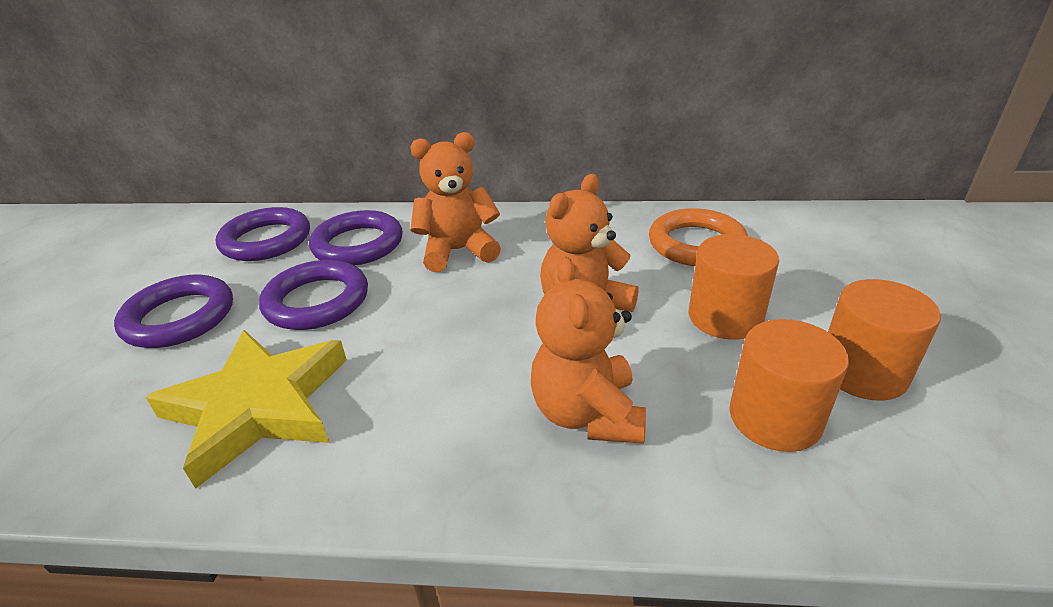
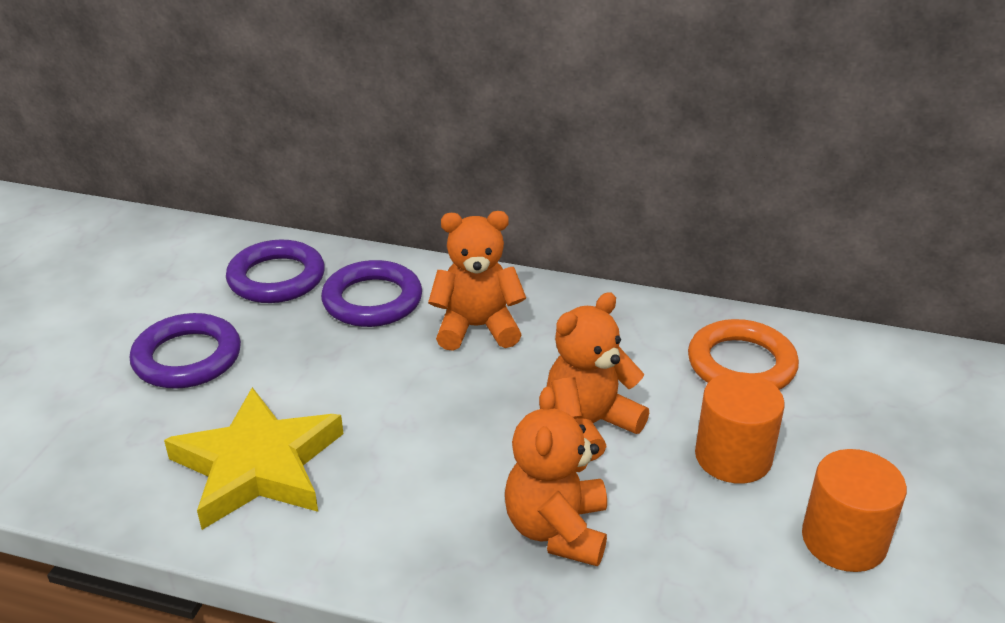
camera: 10 degrees right, 0 degrees up
purple ring [259,260,368,330] -> none
orange cylinder [729,319,849,452] -> none

